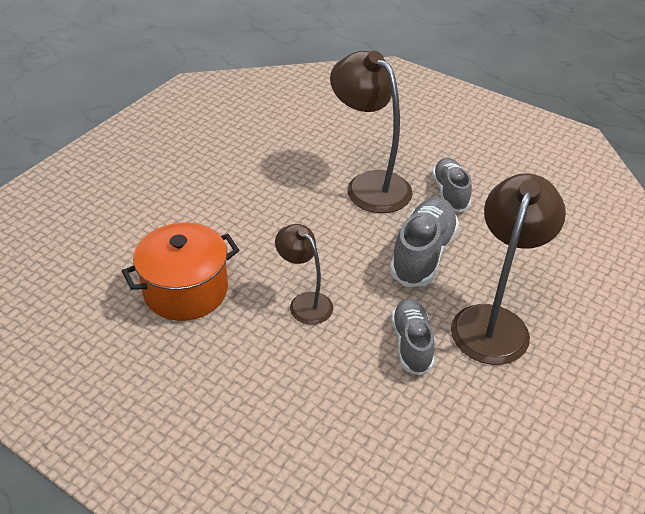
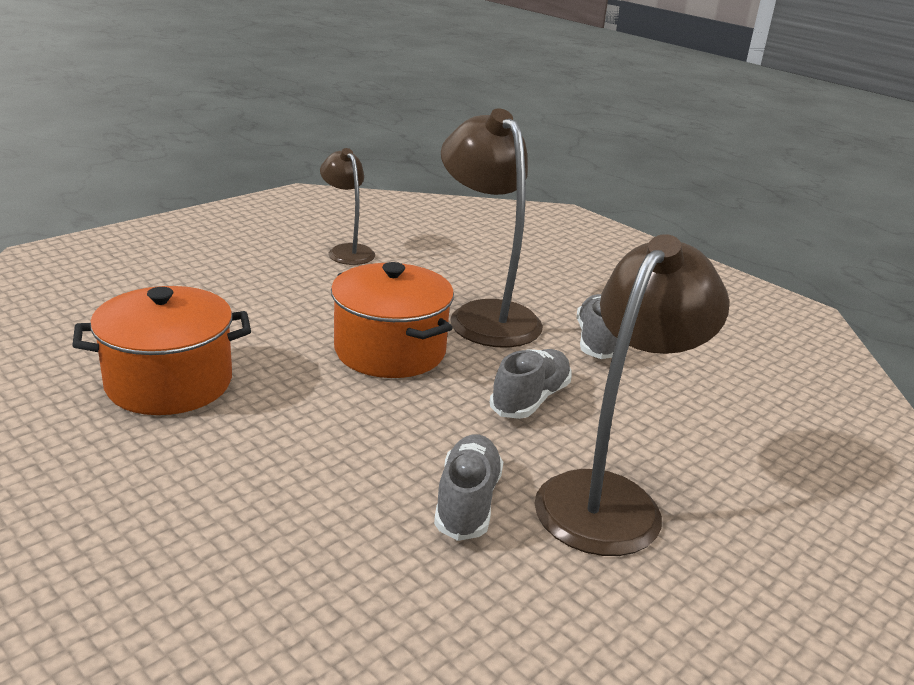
camera: 10 degrees right, 15 degrees down
brown lamp [275,224,333,325] -> brown lamp moved to [320,148,375,265]
grey shoe [390,197,459,287] -> grey shoe [490,349,572,419], size x0.67
none -> orange pot [331,262,454,378]

